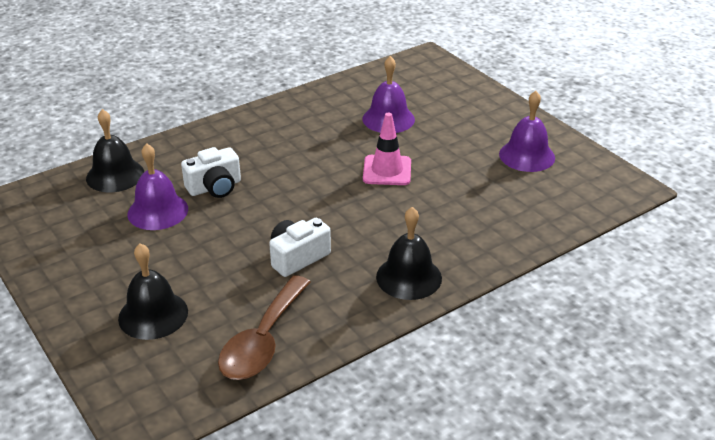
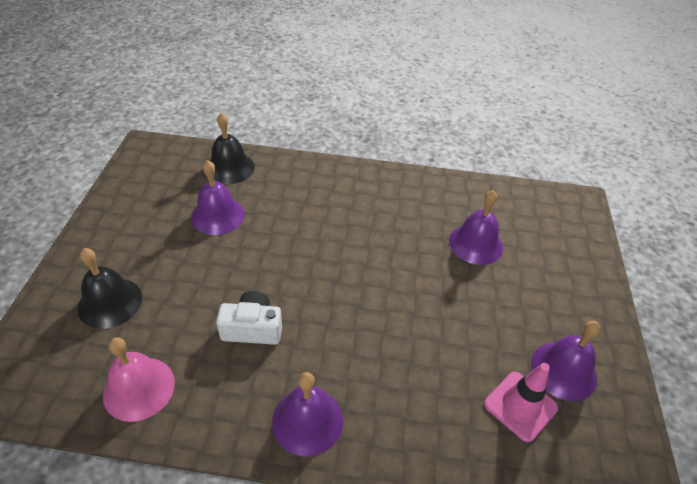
camera: 40 degrees right, 10 degrees up
white camera [181,147,241,198] -> none
brown spoon [218,275,310,380] -> pink bell [103,337,175,422]
pink traffic cone [363,113,411,185] -> pink traffic cone moved to [484,363,558,442]
black bell [376,207,442,300] -> purple bell [272,372,343,457]

